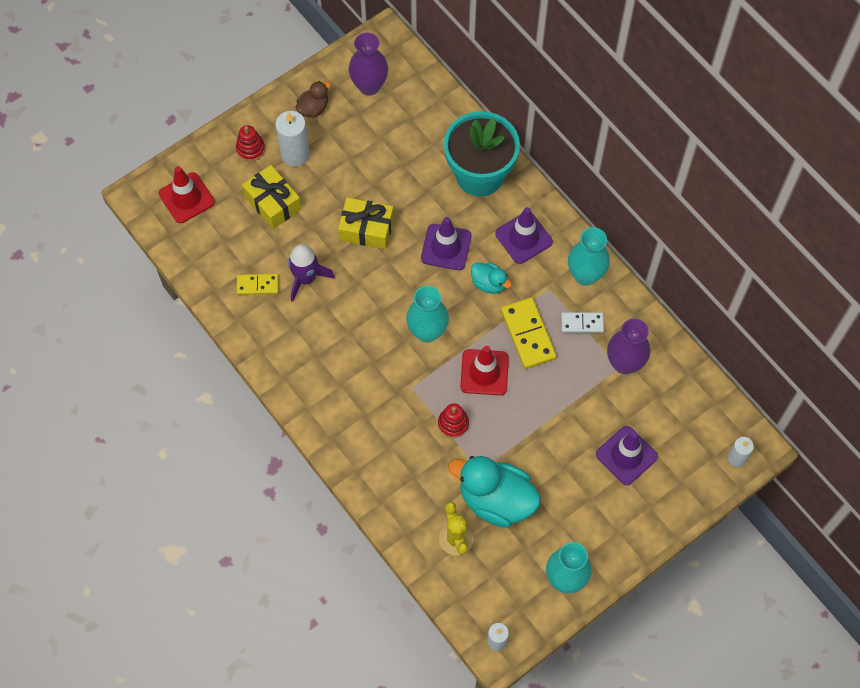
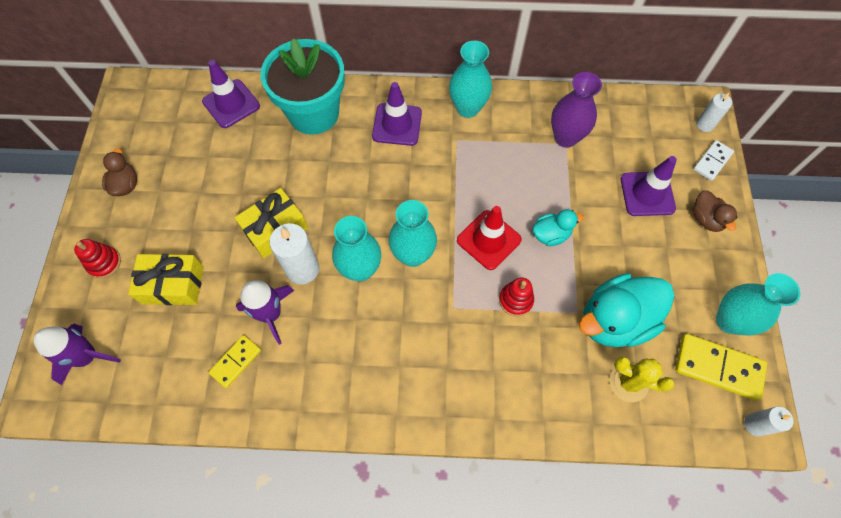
camera: 50 degrees left, 0 degrees up
red traffic cone [159,166,215,223] -> purple rocket [33,324,121,385]
white candle [275,111,310,167] -> white candle moved to [269,223,319,284]
purple vase [349,33,388,96] -> none
purple traffic cone [421,217,472,270] -> purple traffic cone moved to [202,60,260,128]
turquoise duck [471,262,512,294] -> turquoise duck moved to [533,209,584,246]
yellow domino [501,297,557,369] -> yellow domino moved to [675,334,767,401]
white domino [561,312,604,333] -> white domino moved to [693,140,734,181]
none -> turquoise vase [332,216,381,282]
none -> brown duck [692,191,738,232]

